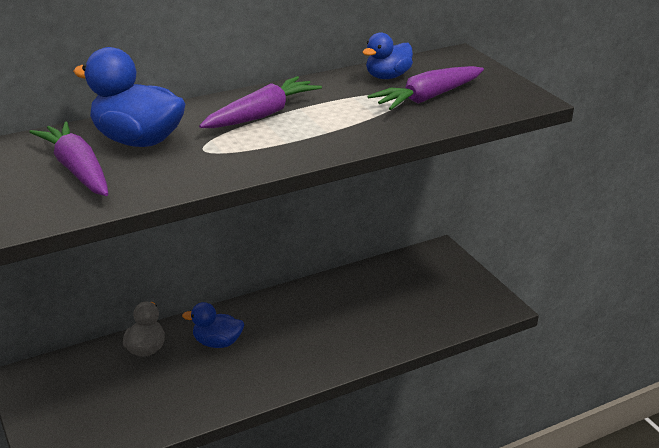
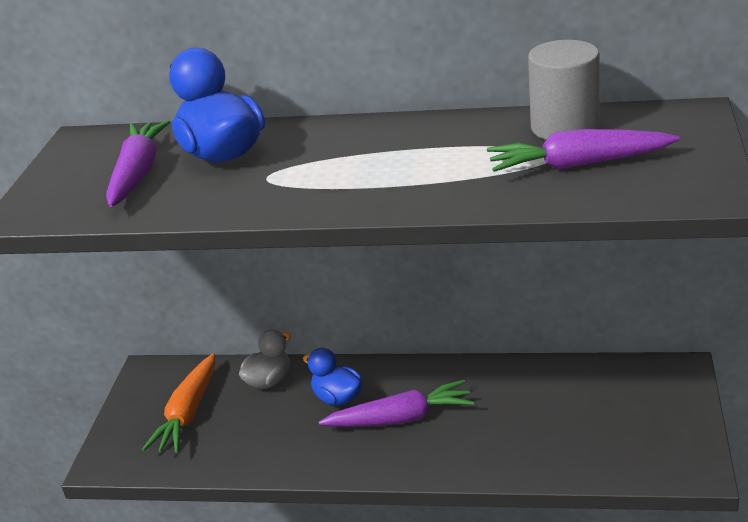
camera: 40 degrees right, 0 degrees up
purple carrot [199,76,322,128] -> purple carrot moved to [319,380,474,427]
blue duck [362,32,413,79] -> grey cylinder [528,40,600,140]
none -> orange carrot [142,353,215,454]

